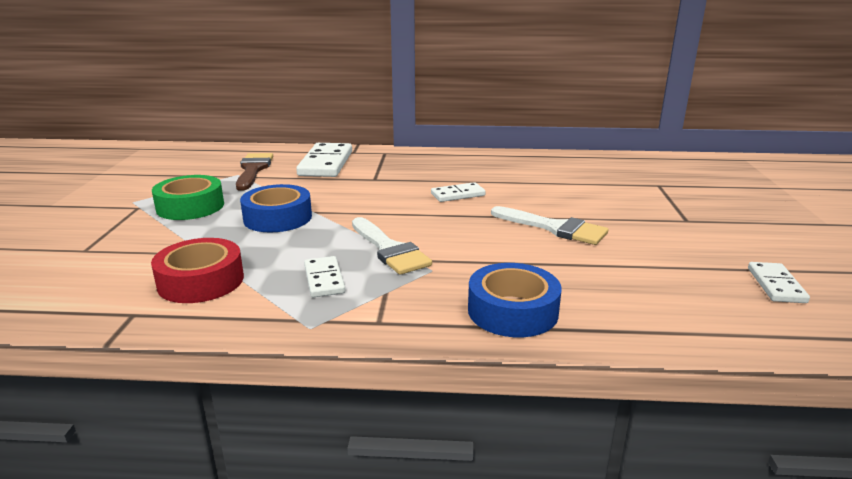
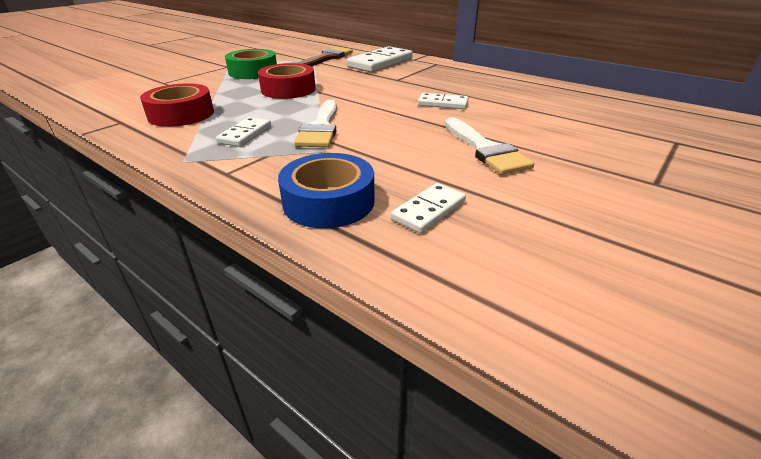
camera: 35 degrees right, 10 degrees up
blue tape [240,184,312,232] -> red tape [258,63,316,99]
white domino [748,262,810,303] -> white domino moved to [391,183,466,233]

